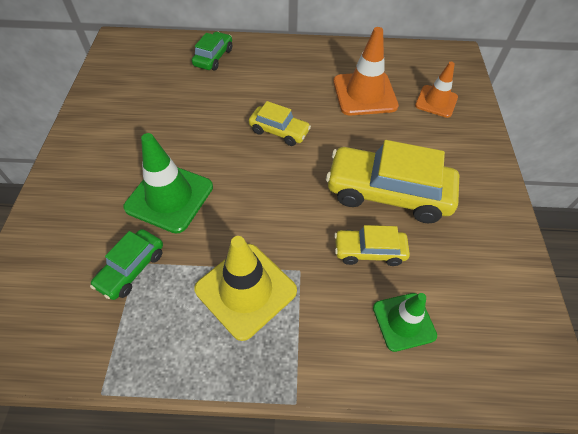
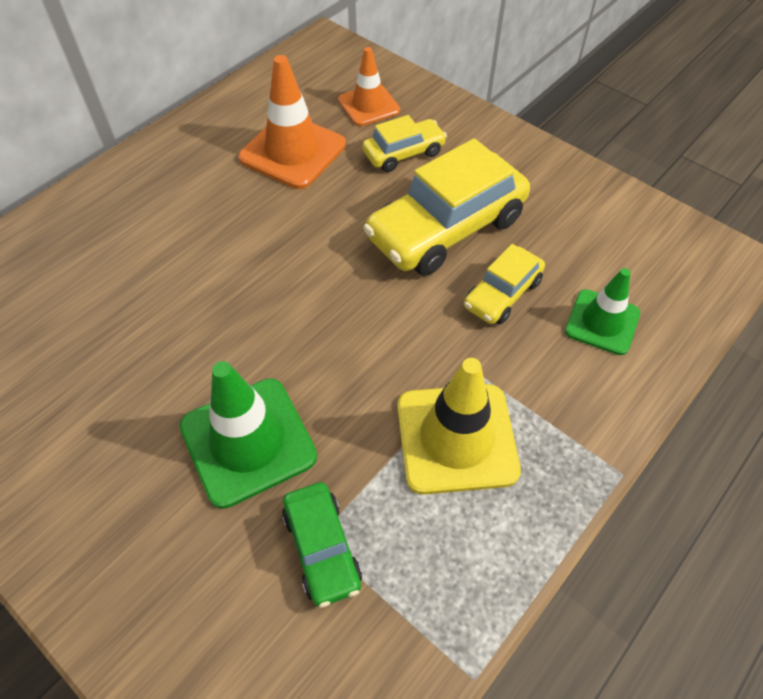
camera: 50 degrees left, 0 degrees up
green car [192,32,232,71] -> none
yellow car [249,101,311,146] -> yellow car moved to [362,115,447,172]

